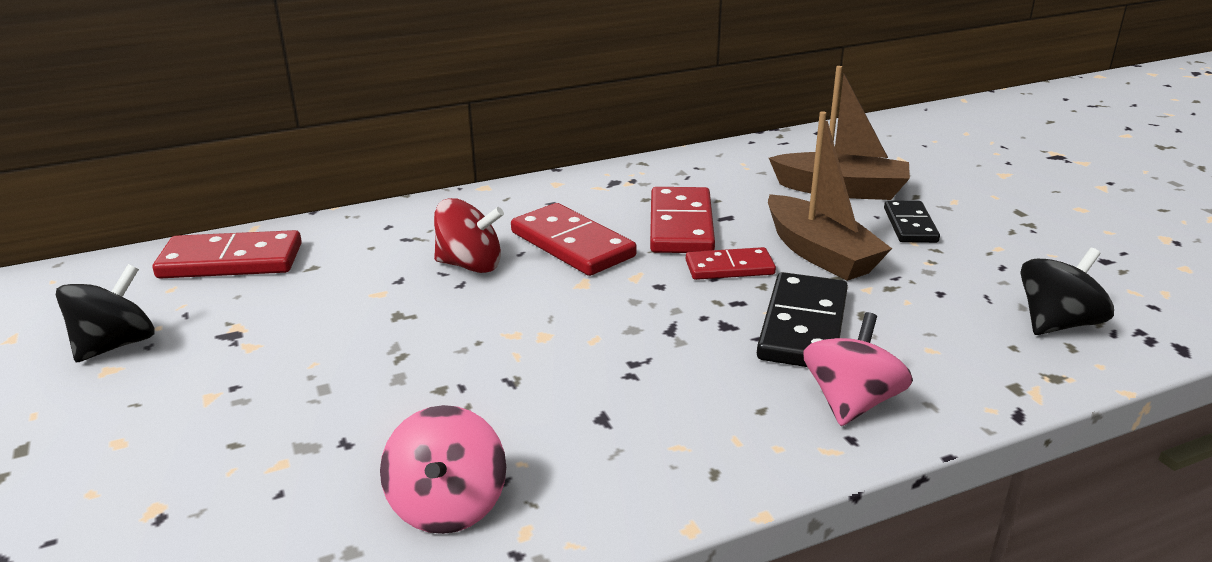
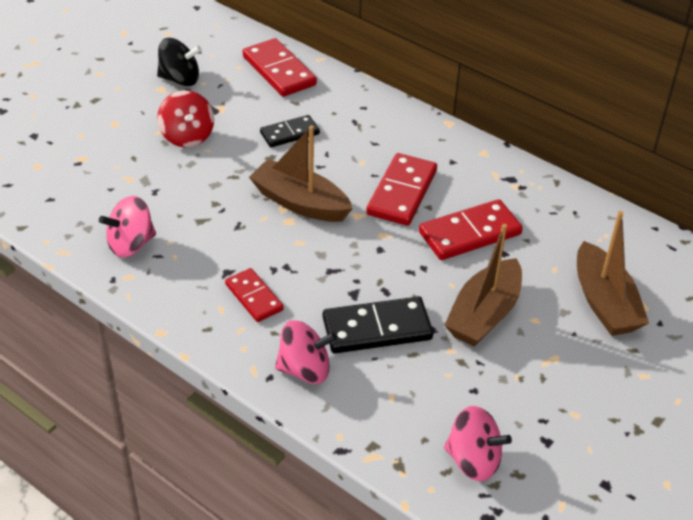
camera: 60 degrees right, 15 degrees up
red spinning top [434,198,504,273] -> red spinning top moved to [157,90,214,147]
red domino [686,247,776,280] -> red domino moved to [225,268,284,322]
black domino [884,200,940,243] -> black domino moved to [260,115,320,147]
black spinning top [1020,248,1114,335] -> pink spinning top [444,406,512,481]
none -> brown boat [249,125,353,222]

